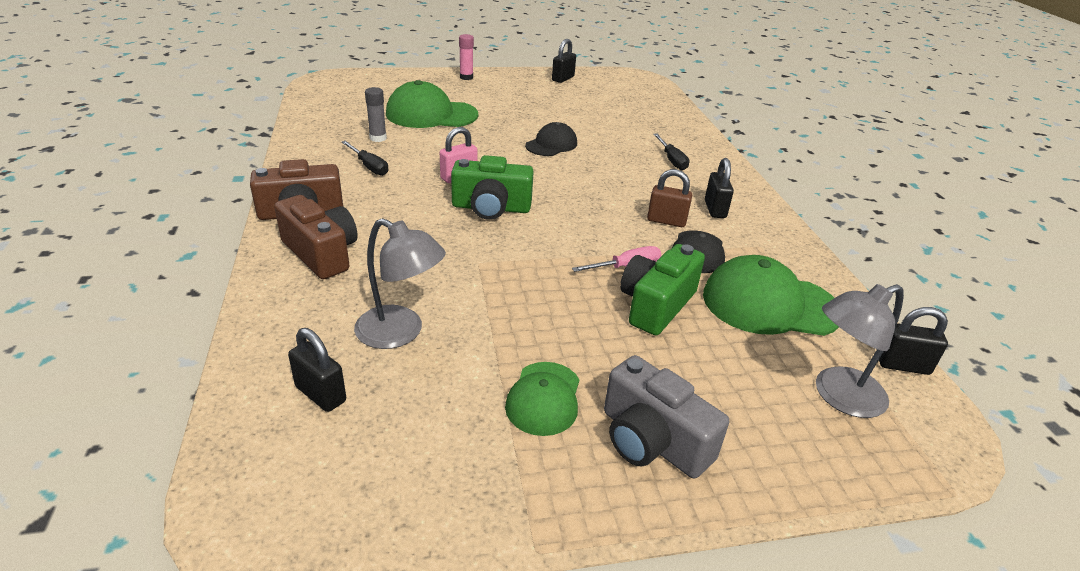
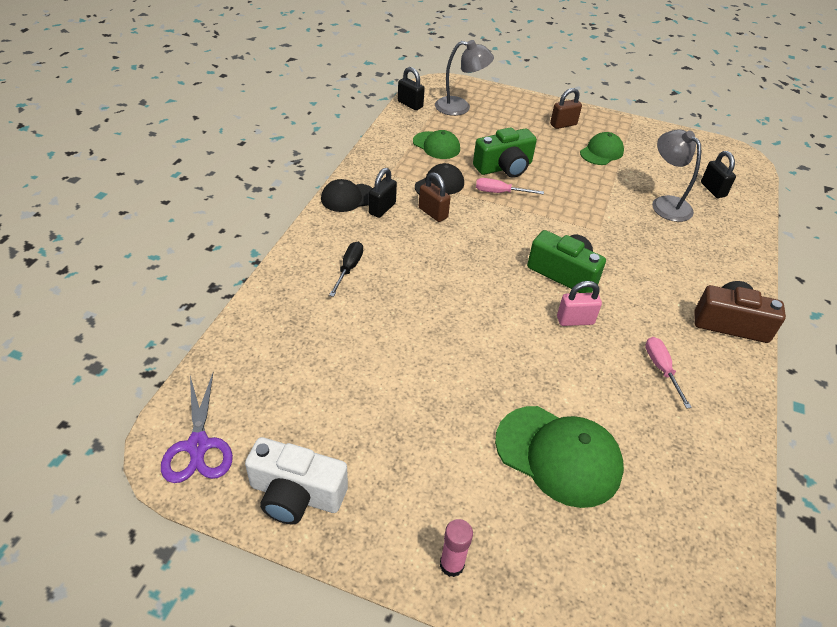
camera: 150 degrees left, 10 degrees up
brown camera [274,195,358,279] -> none
black screwdriver [342,141,388,176] -> pink screwdriver [645,337,692,409]
grey glue stick [365,87,387,142] -> none
black cap [525,122,577,156] -> black cap moved to [321,179,372,212]
black padlock [552,39,576,83] -> white camera [245,437,348,525]
grey camera [604,355,729,478] -> brown padlock [550,88,582,129]
green cap [703,255,839,336] -> green cap [413,130,460,159], size x0.60
none -> purple scissors [161,373,233,483]

